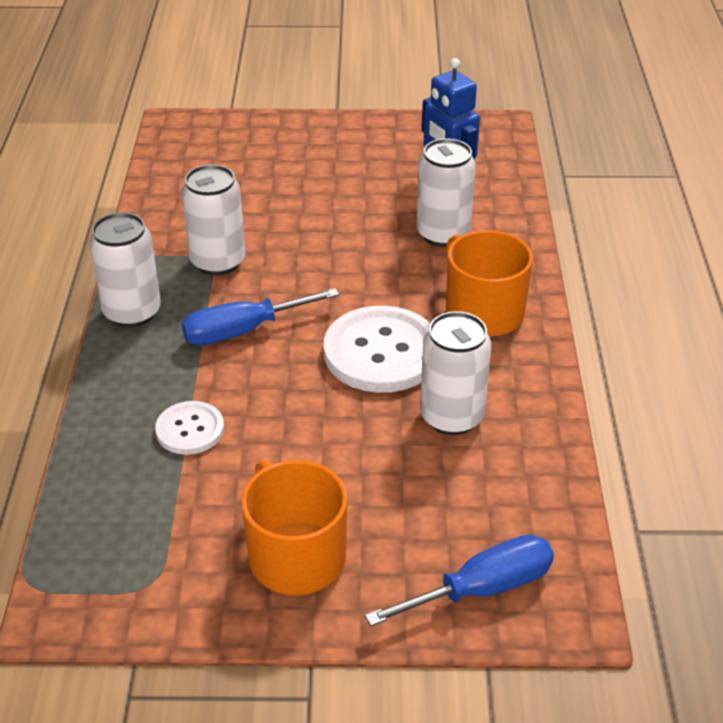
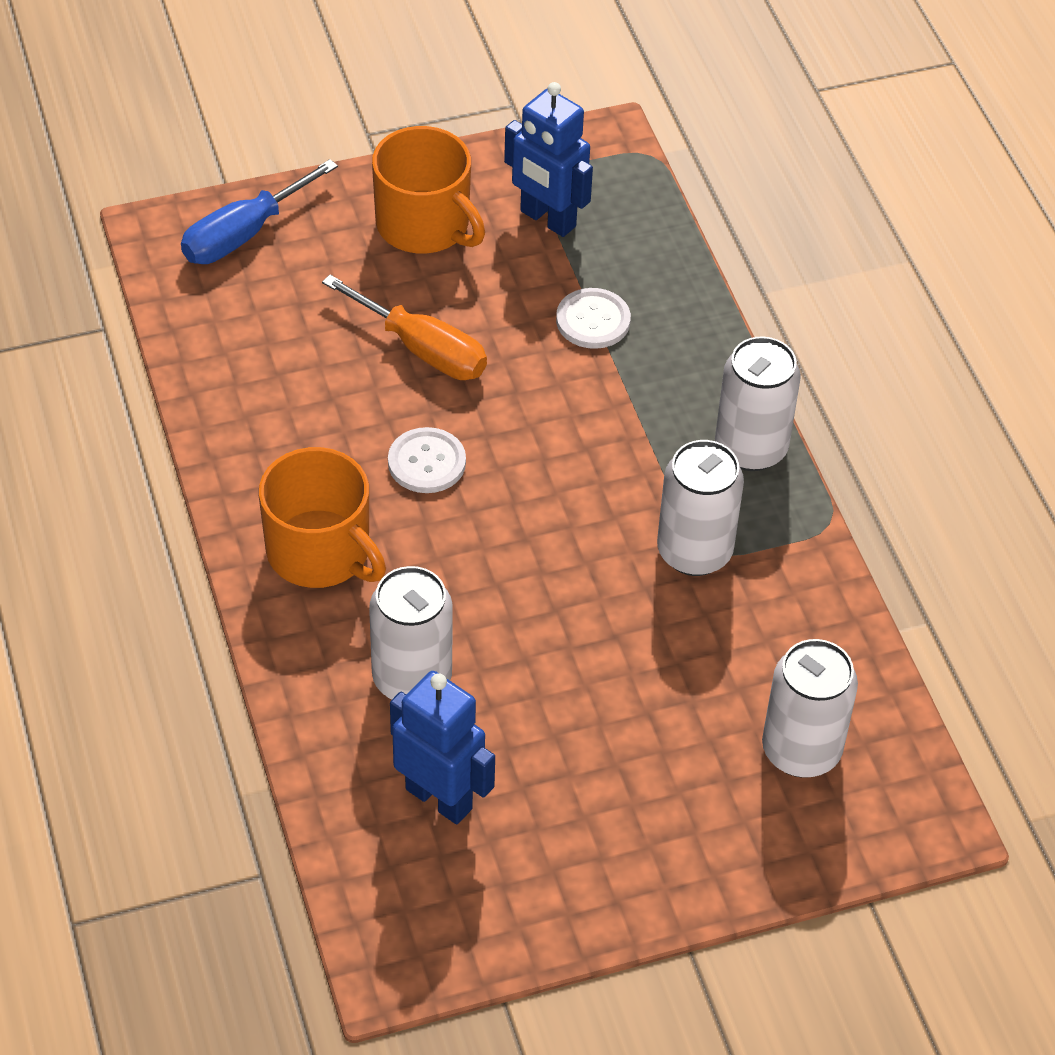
camera: 160 degrees right, 10 degrees up
blue screwdriver [182,288,339,345] -> none
white button [324,306,431,393] -> white button [388,427,466,493], size x0.55
white can [420,311,491,435] -> white can moved to [762,639,858,778]
none -> orange screwdriver [322,275,487,380]
none -> blue robot [504,82,593,237]

